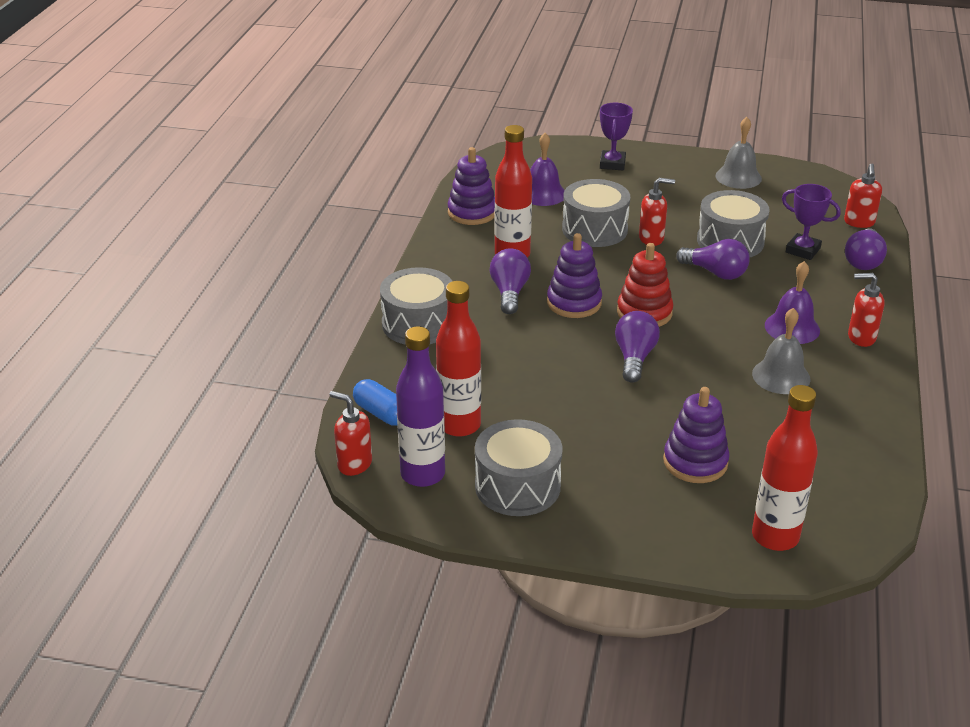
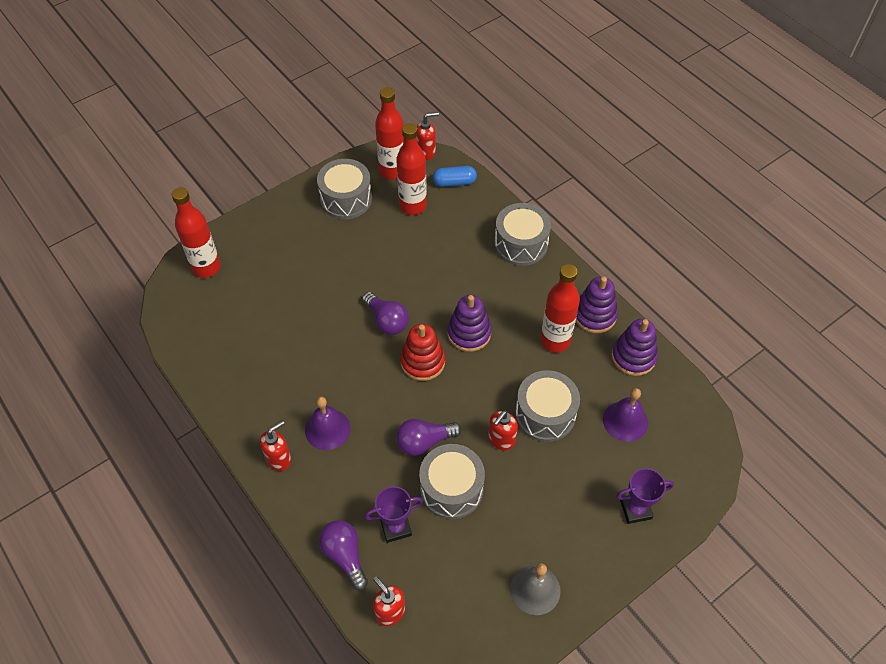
camera: 130 degrees right, 20 degrees up
purple bottle [396,326,445,487] -> red bottle [375,87,404,180]
purple light bulb [490,248,531,314] -> none
purple trophy [600,103,633,170] -> purple trophy turned 60 degrees counterclockwise [616,468,674,524]
purple stacking toy [663,387,730,483] -> purple stacking toy moved to [576,277,618,333]
grey bell [752,308,811,394] -> none

